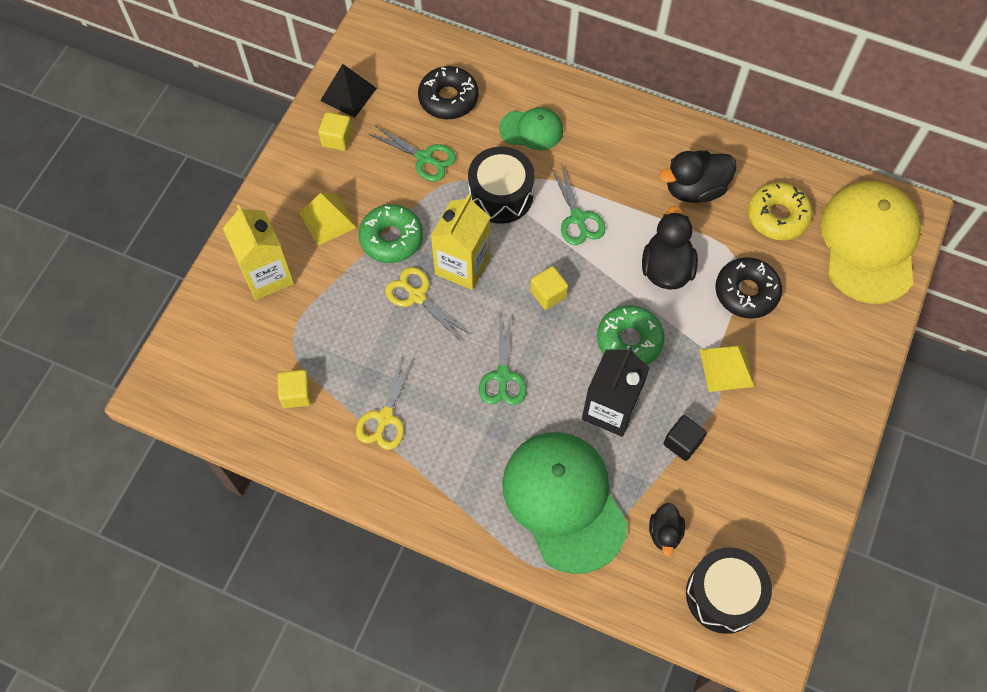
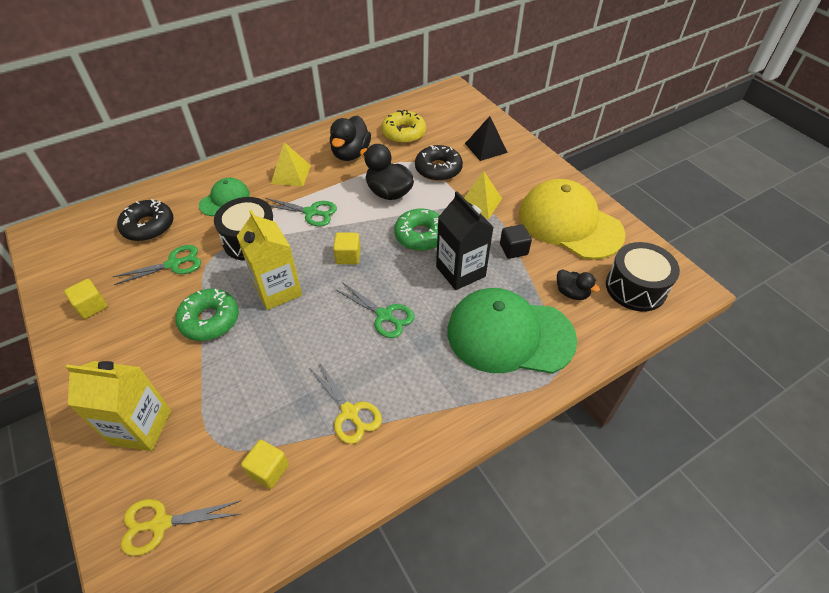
camera: 55 degrees left, 15 degrees down
yellow pyramid [299,193,357,246] -> yellow pyramid moved to [271,142,311,186]
black pyramid [320,64,377,118] -> black pyramid moved to [465,116,508,161]
yellow scissors [385,267,469,341] -> yellow scissors moved to [120,499,240,556]
yellow cap [820,181,921,304] -> yellow cap moved to [519,179,626,260]

